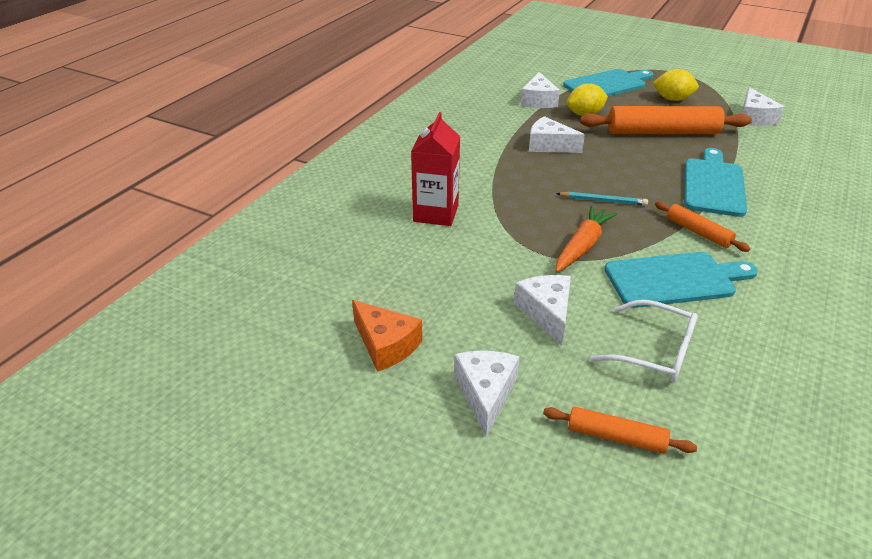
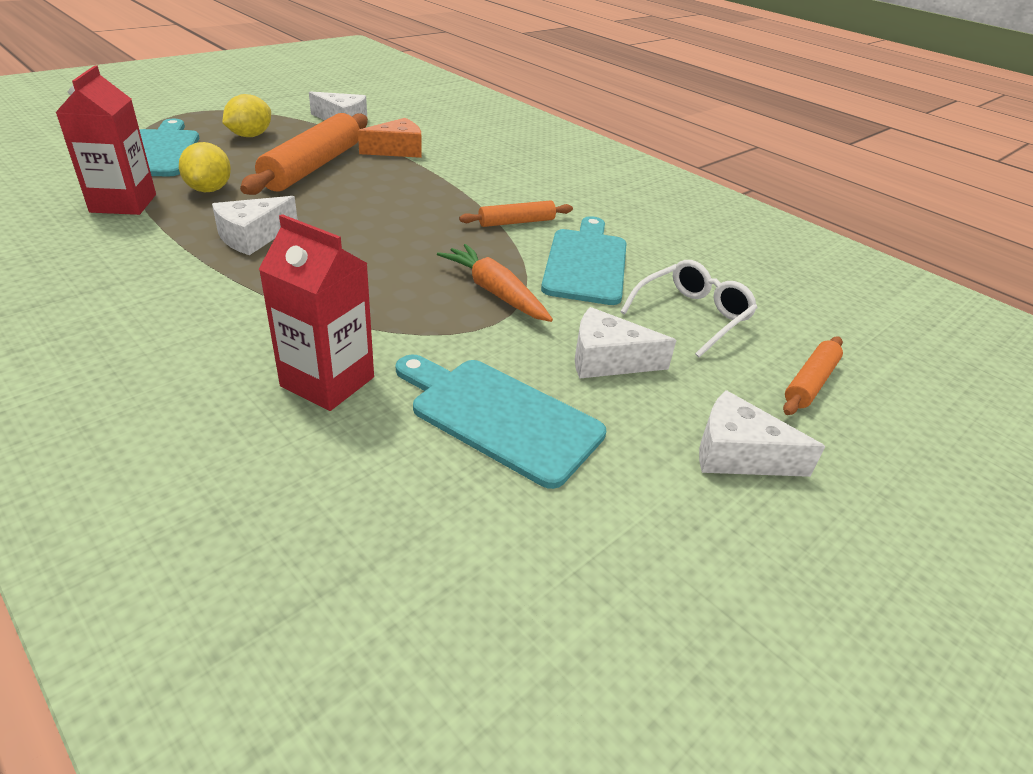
camera: 75 degrees left, 0 degrees up
orange cheese [352,300,422,372] -> orange cheese moved to [358,118,422,158]
white cheese [521,72,560,108] -> red carton [55,65,156,215]
turquoise pencil [556,192,648,206] -> none
turquoise cutting board [684,148,747,217] -> turquoise cutting board moved to [396,355,606,489]

